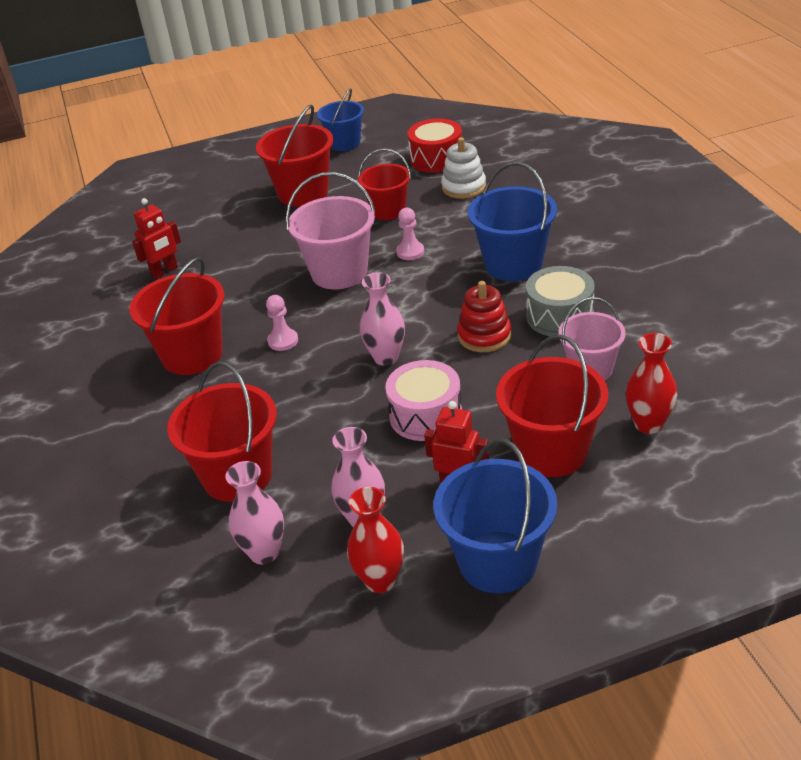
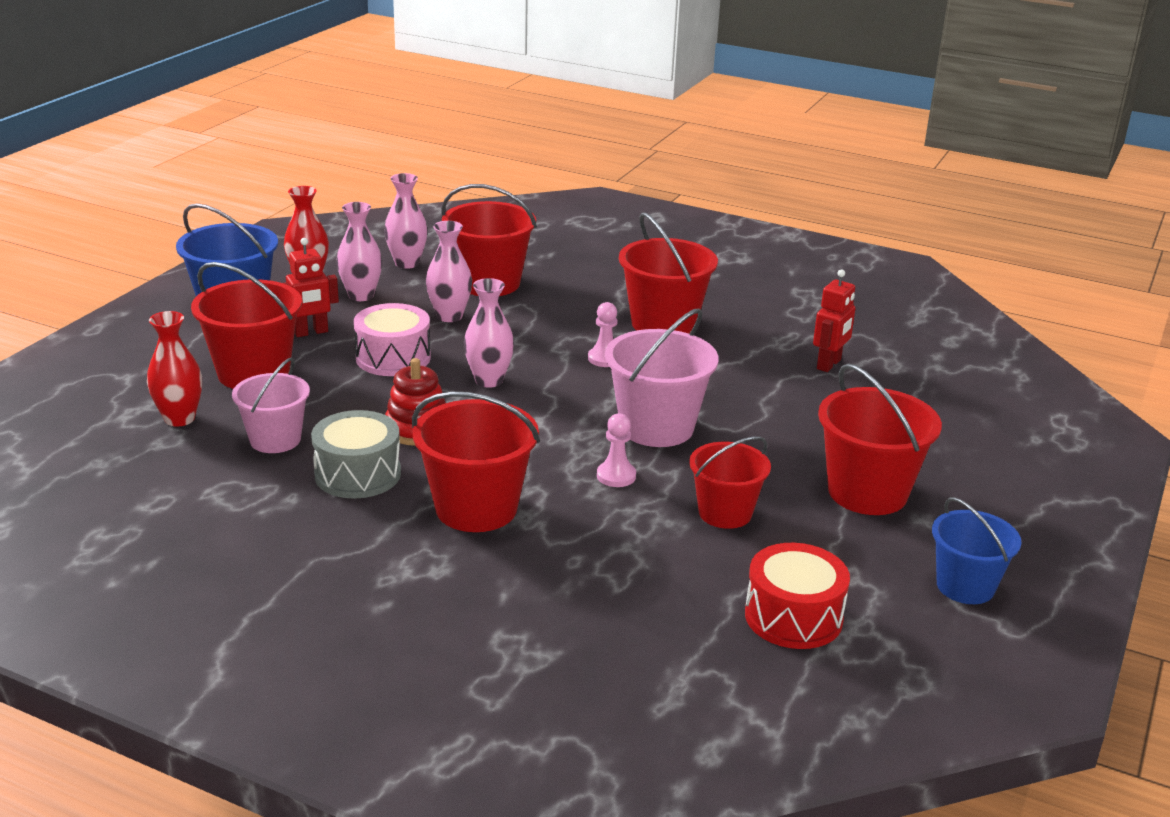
camera: 130 degrees right, 10 degrees down
red robot [132,198,181,279] -> red robot turned 150 degrees counterclockwise [813,269,855,372]
white stacking toy [441,137,486,199] -> none
blue bucket [468,162,557,281] -> red bucket [412,392,540,532]
none -> pink vase [426,221,472,322]

